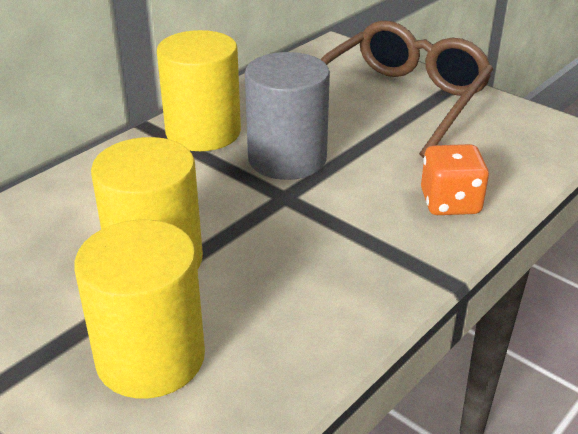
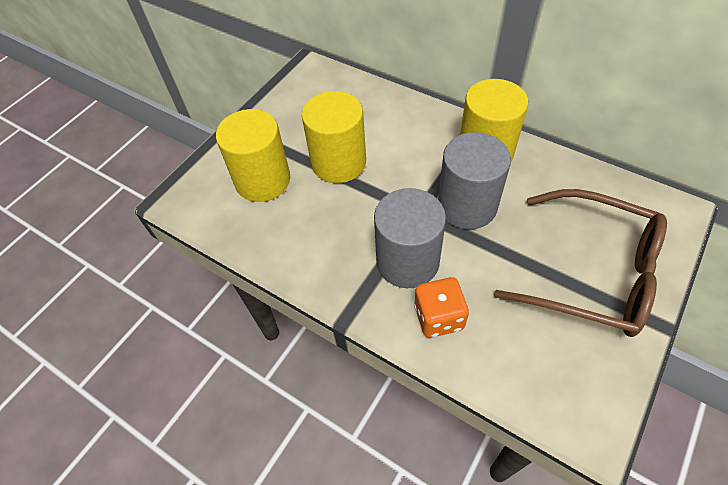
camera: 85 degrees right, 20 degrees up
none -> grey cylinder [374,188,446,288]

